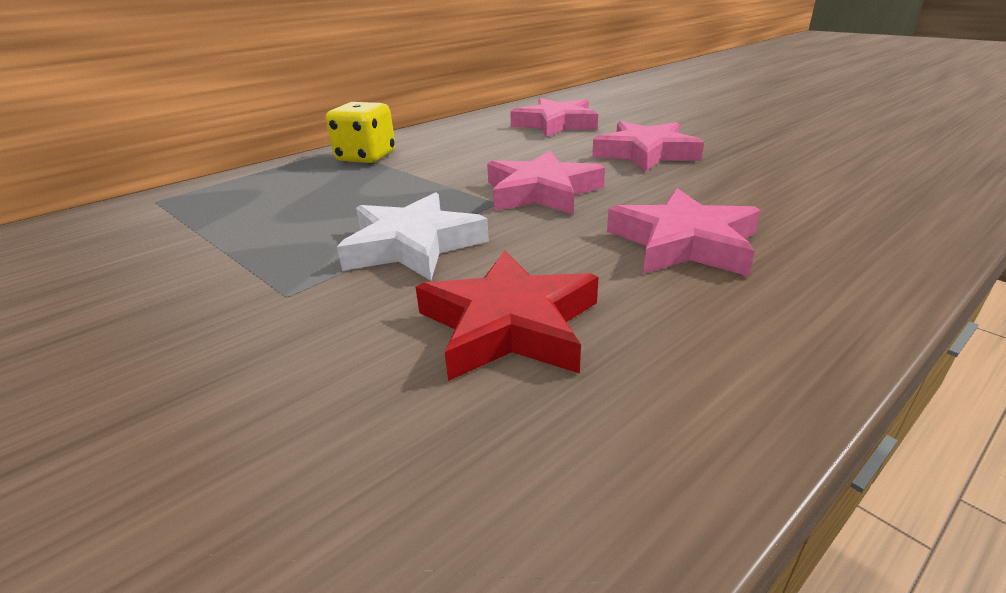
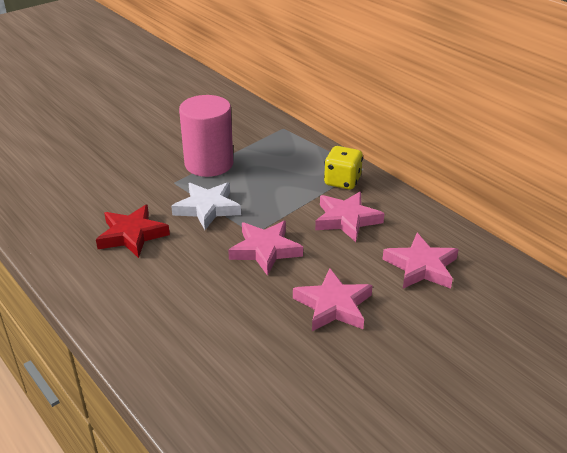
camera: 90 degrees right, 5 degrees up
pink star [607,188,761,276] -> pink star moved to [315,192,385,242]
none -> pink cylinder [179,95,233,177]

